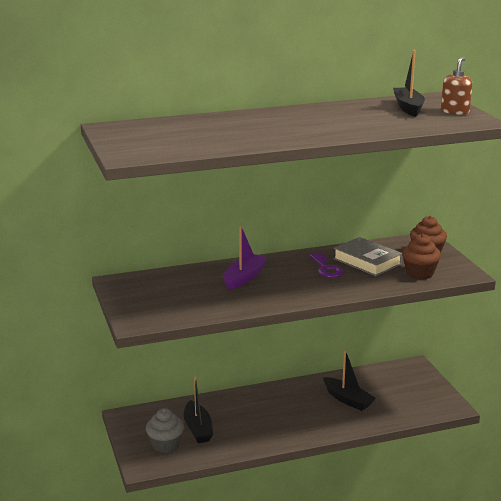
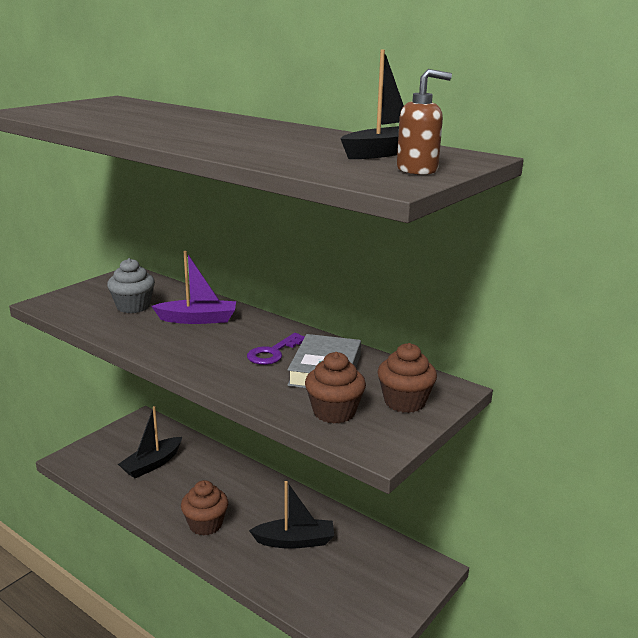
camera: 55 degrees right, 0 degrees up
grey cupcake [146,408,184,453] -> grey cupcake moved to [107,258,155,313]
black boat [323,350,376,411] -> black boat turned 105 degrees counterclockwise [249,481,334,549]
none -> brown cupcake [181,480,228,536]

